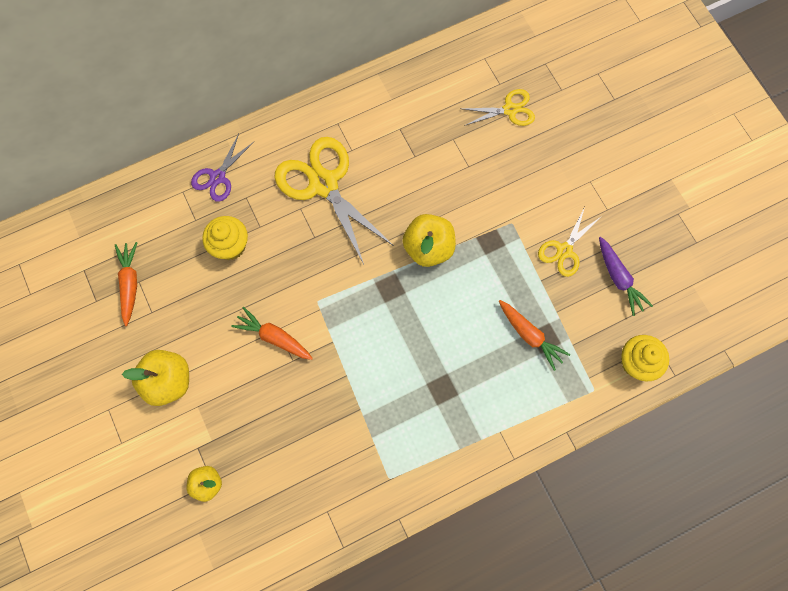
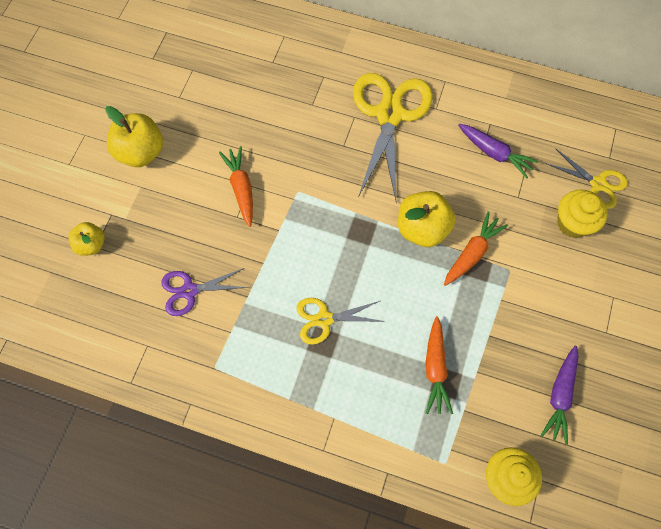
camera: 45 degrees right, 5 degrees down
orange carrot [115,242,138,326] -> orange carrot moved to [444,212,508,286]
purple scissors [191,134,254,202] -> purple scissors moved to [161,268,248,316]
yellow cupcake [202,216,248,260] -> yellow cupcake moved to [557,190,608,238]
yellow scissors [538,207,599,277] -> yellow scissors moved to [297,298,381,344]
none -> purple carrot [458,124,539,179]

